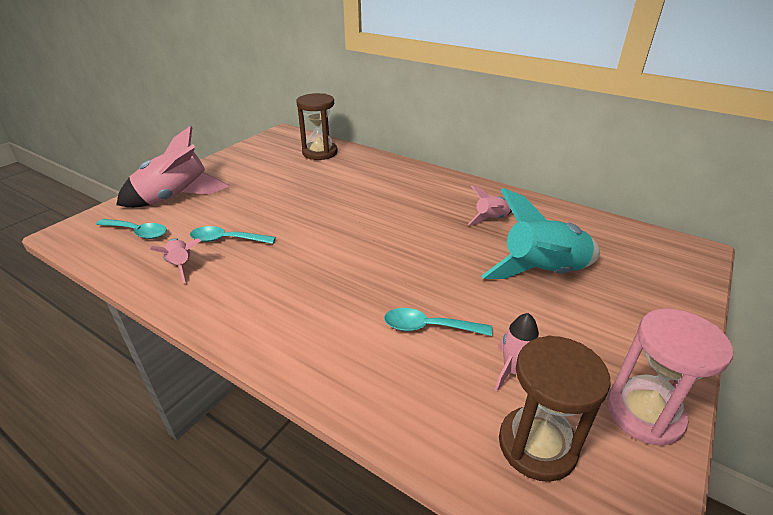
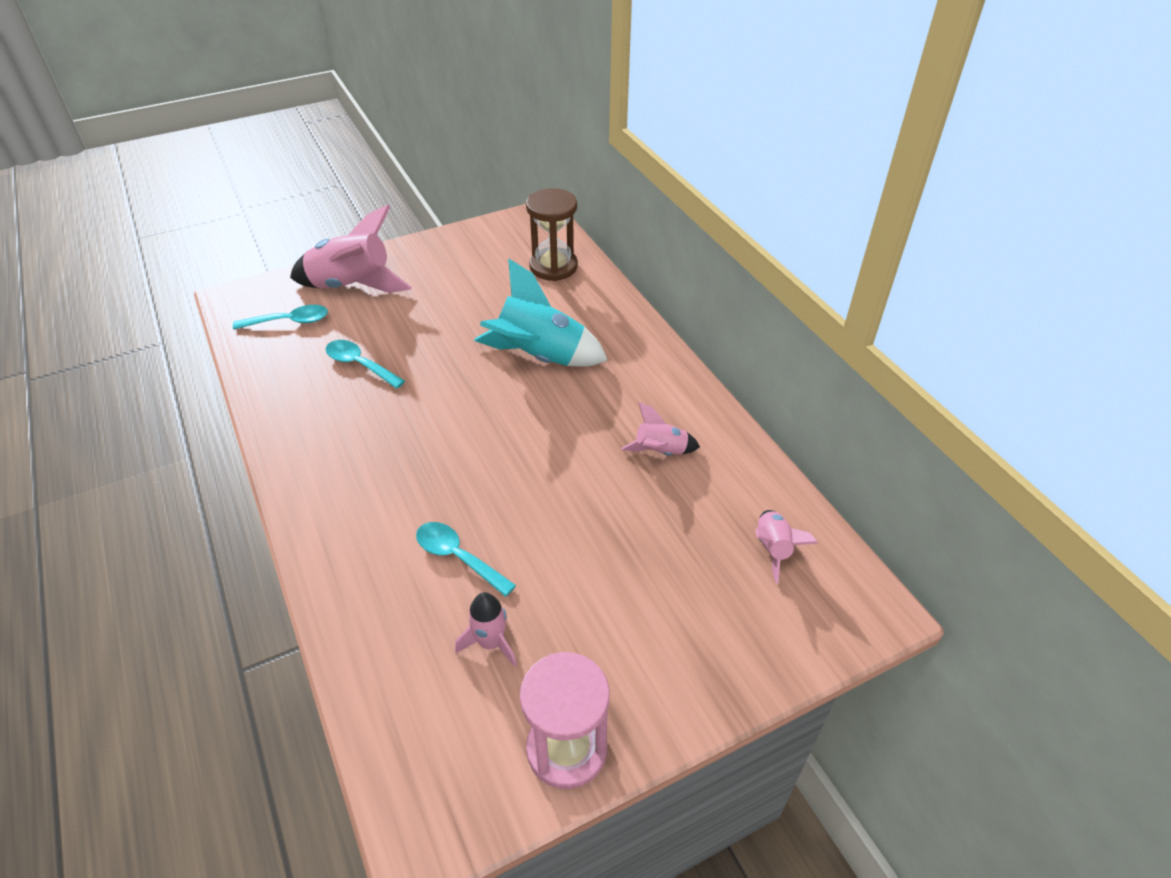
camera: 30 degrees right, 10 degrees up
turquoise spoon [96,219,167,239] -> turquoise spoon turned 60 degrees counterclockwise [233,305,328,329]
pink rocket [150,238,201,283] -> pink rocket moved to [755,510,818,584]
turquoise rocket [481,188,600,279] -> turquoise rocket moved to [474,259,608,367]
brown hourglass [499,336,611,482] -> none

